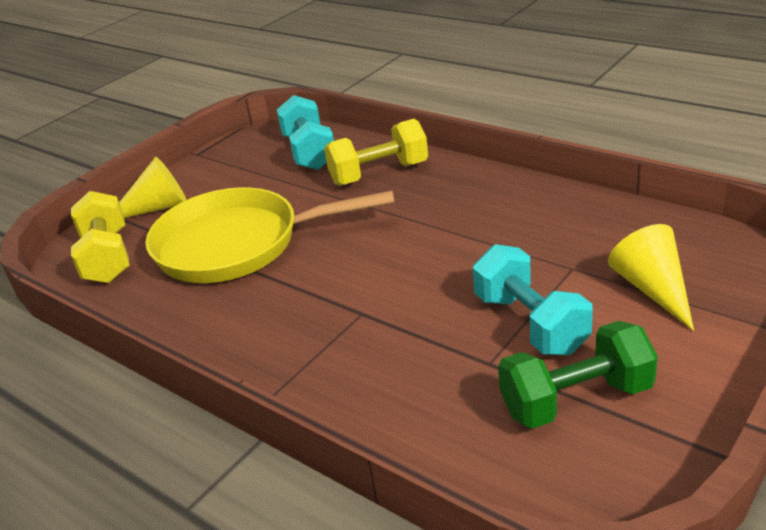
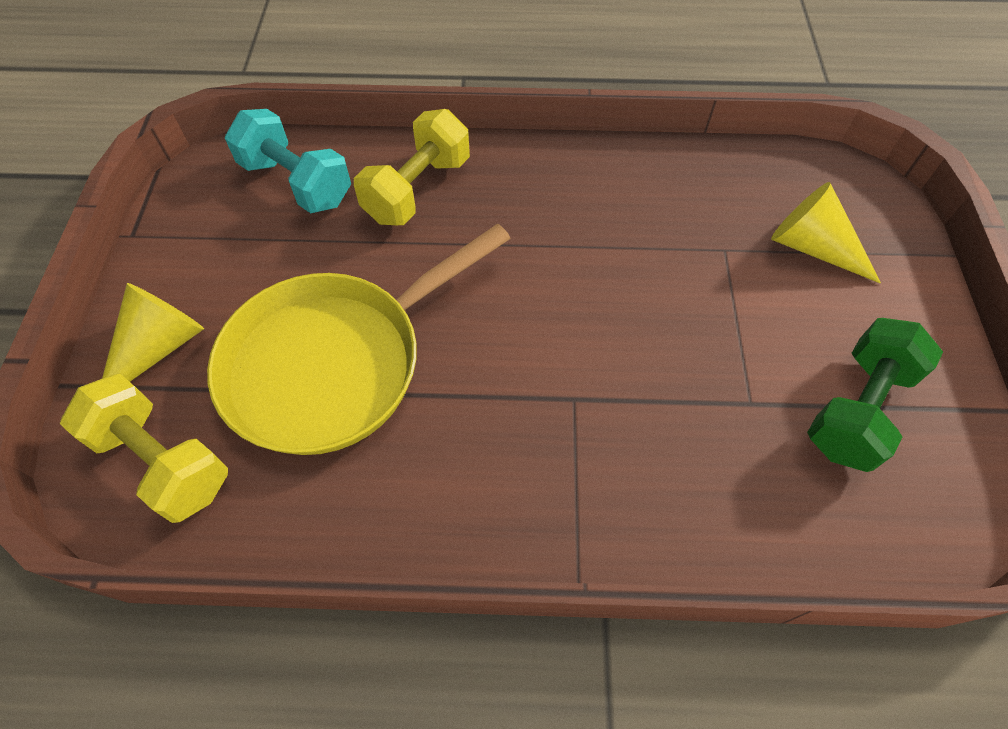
camera: 40 degrees left, 25 degrees up
turquoise dumbbell [473,244,593,355] -> none

